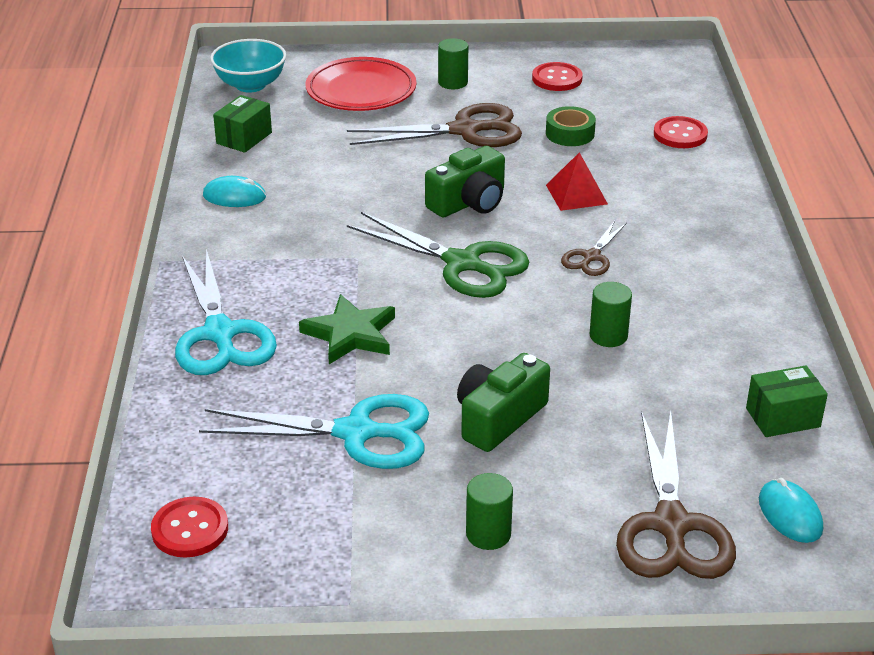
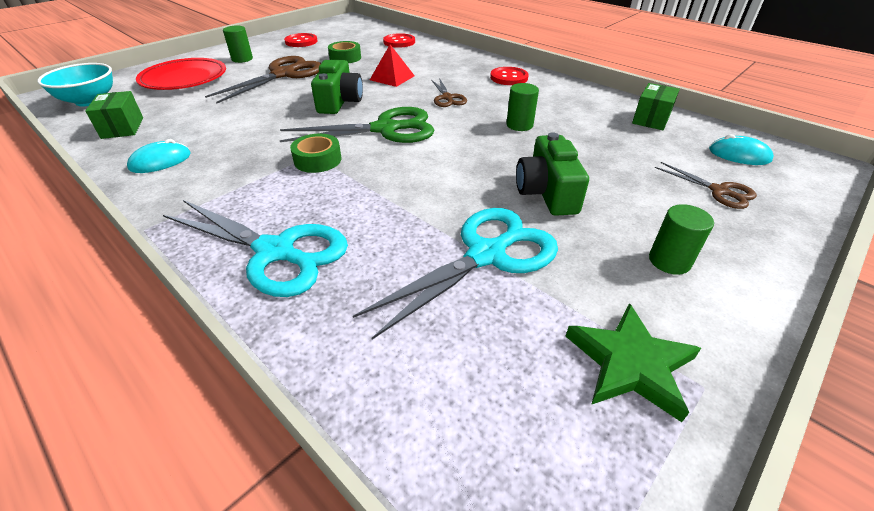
camera: 45 degrees left, 5 degrees up
red button [151,497,228,558] -> red button moved to [490,67,529,85]
green star [299,294,395,364] -> green star moved to [566,303,701,422]
brown scissors [616,411,736,579] -> brown scissors [655,162,757,209], size x0.53
none -> green tape [290,134,342,173]

